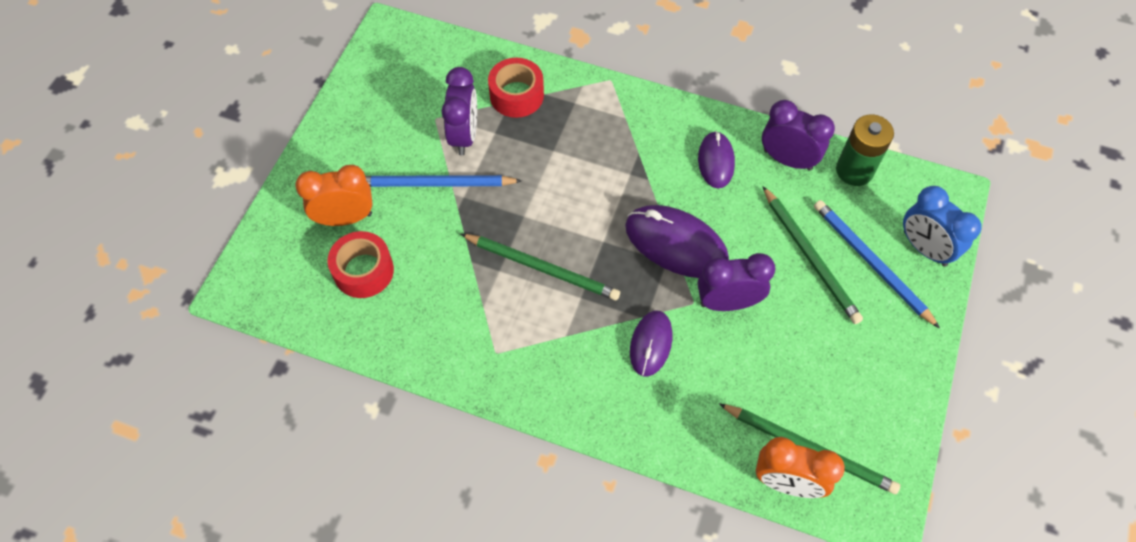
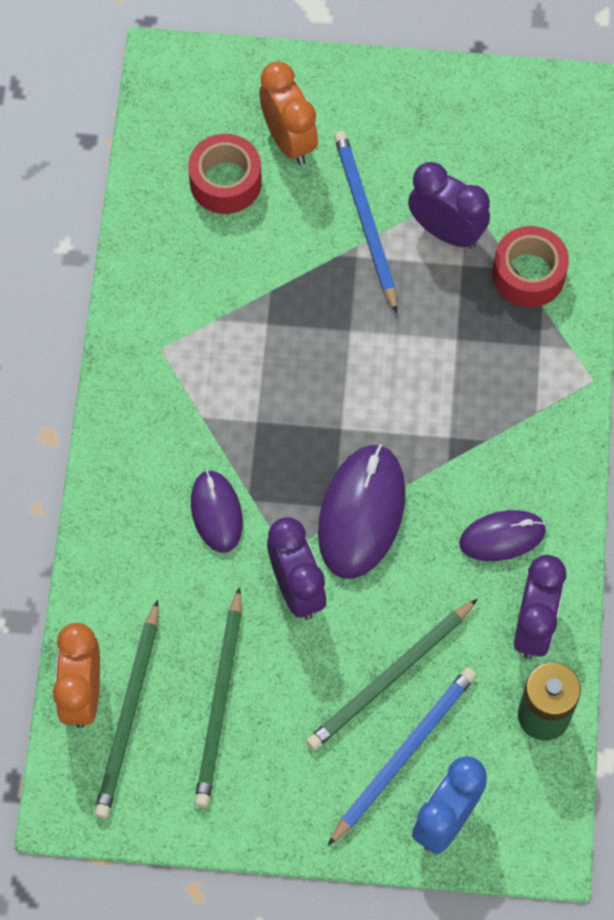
camera: 75 degrees right, 5 degrees up
purple clock [441,67,477,155] -> purple clock turned 135 degrees counterclockwise [408,162,490,249]
green pencil [461,234,620,301] -> green pencil moved to [194,587,242,807]
purple mouse [630,311,672,377] -> purple mouse turned 75 degrees clockwise [191,470,243,553]

